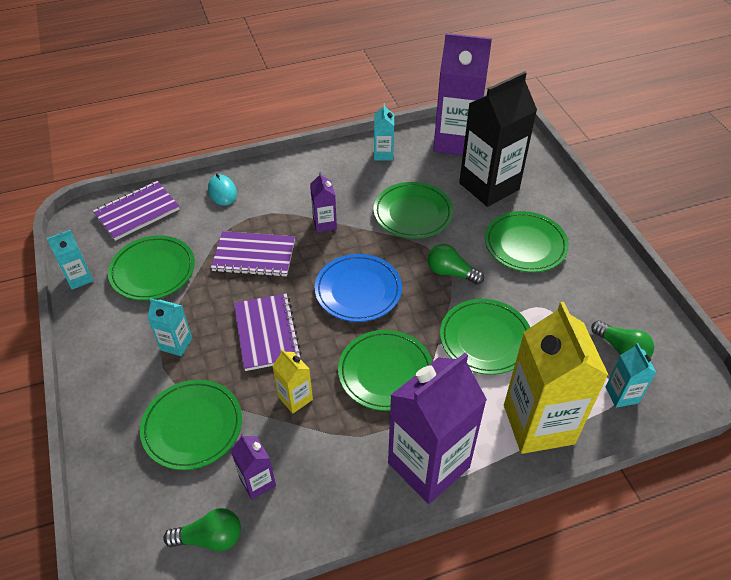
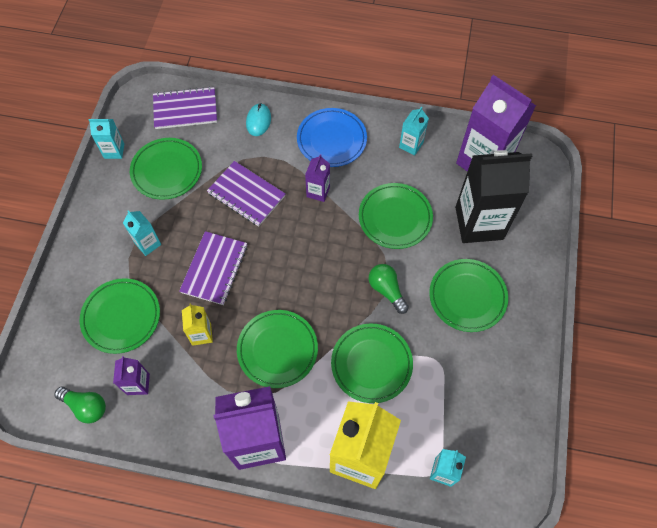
camera: 30 degrees right, 15 degrees up
blue plate [315,254,402,322] -> blue plate moved to [297,108,367,167]
green light bulb [591,320,654,358] -> none

